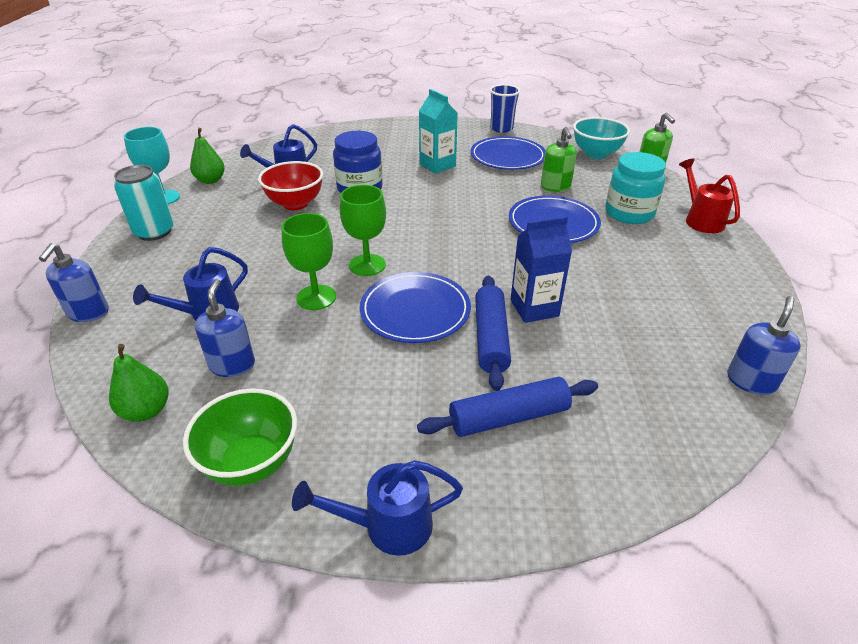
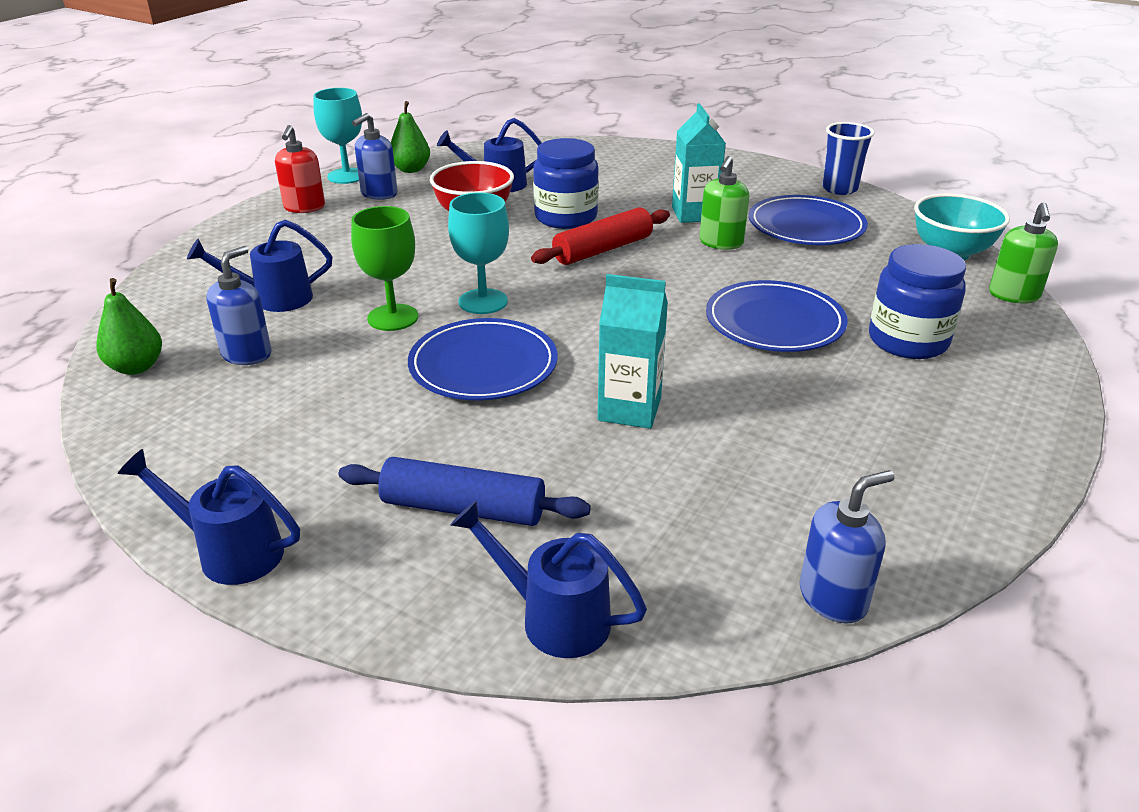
camera: 30 degrees right, 5 degrees down
blue soap dispenser [39,243,109,322] -> blue soap dispenser moved to [352,113,397,200]
turquoise can [114,165,174,241] -> red soap dispenser [275,125,325,213]
green bowl [183,388,297,486] -> none
green goblet [340,185,386,276] -> turquoise goblet [448,192,509,314]
blue rolling pin [475,276,511,391] -> none
blue carton [510,216,572,323] -> turquoise carton [597,274,668,429]
green soap dispenser [541,127,577,192] -> green soap dispenser moved to [699,156,749,250]
turquoise jar [605,152,666,224] -> blue jar [869,244,966,359]
red watering can [679,159,740,233] -> none
none -> blue watering can [450,500,647,658]
none -> red rolling pin [531,207,670,265]

